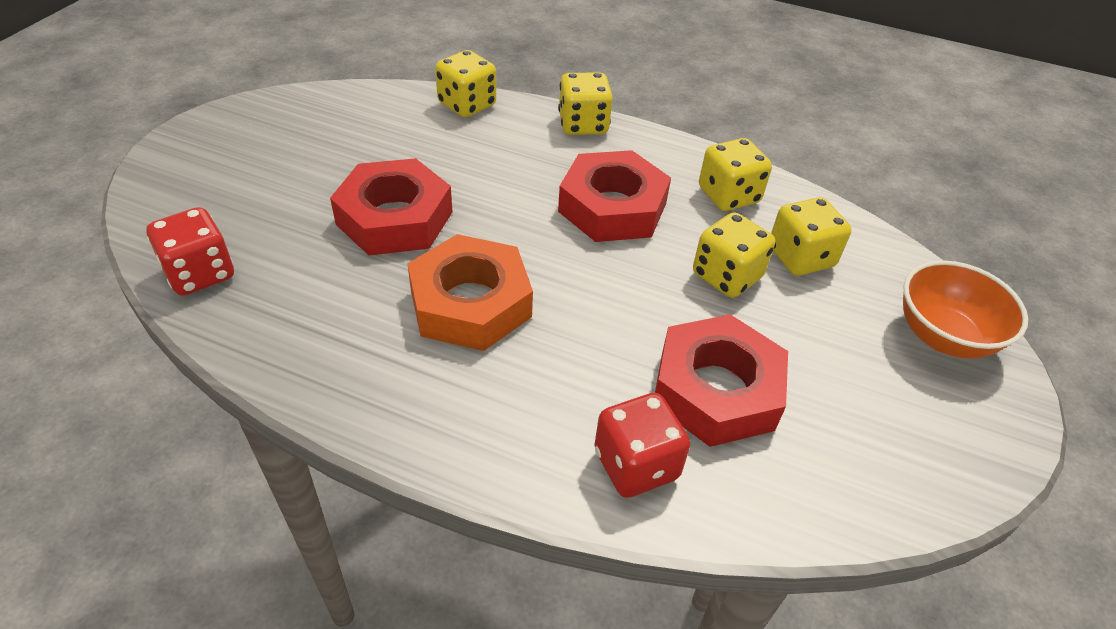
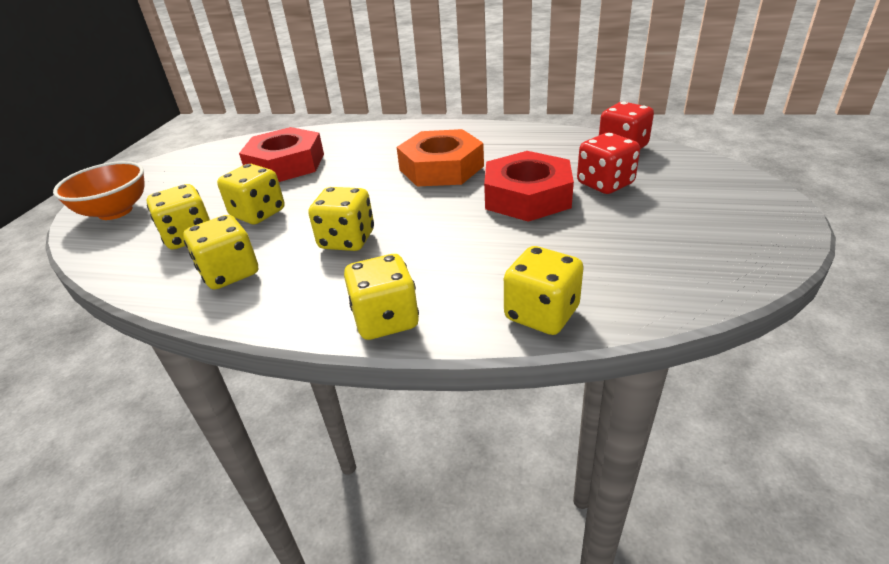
camera: 175 degrees right, 10 degrees down
red nut [558,150,671,242] -> yellow dice [308,187,374,251]
red dice [594,393,690,498] -> red dice moved to [577,133,640,194]

